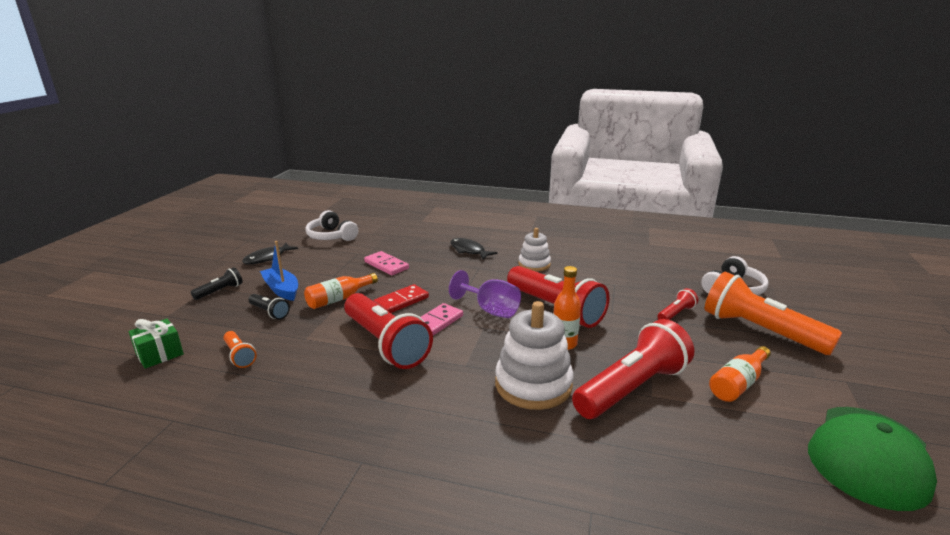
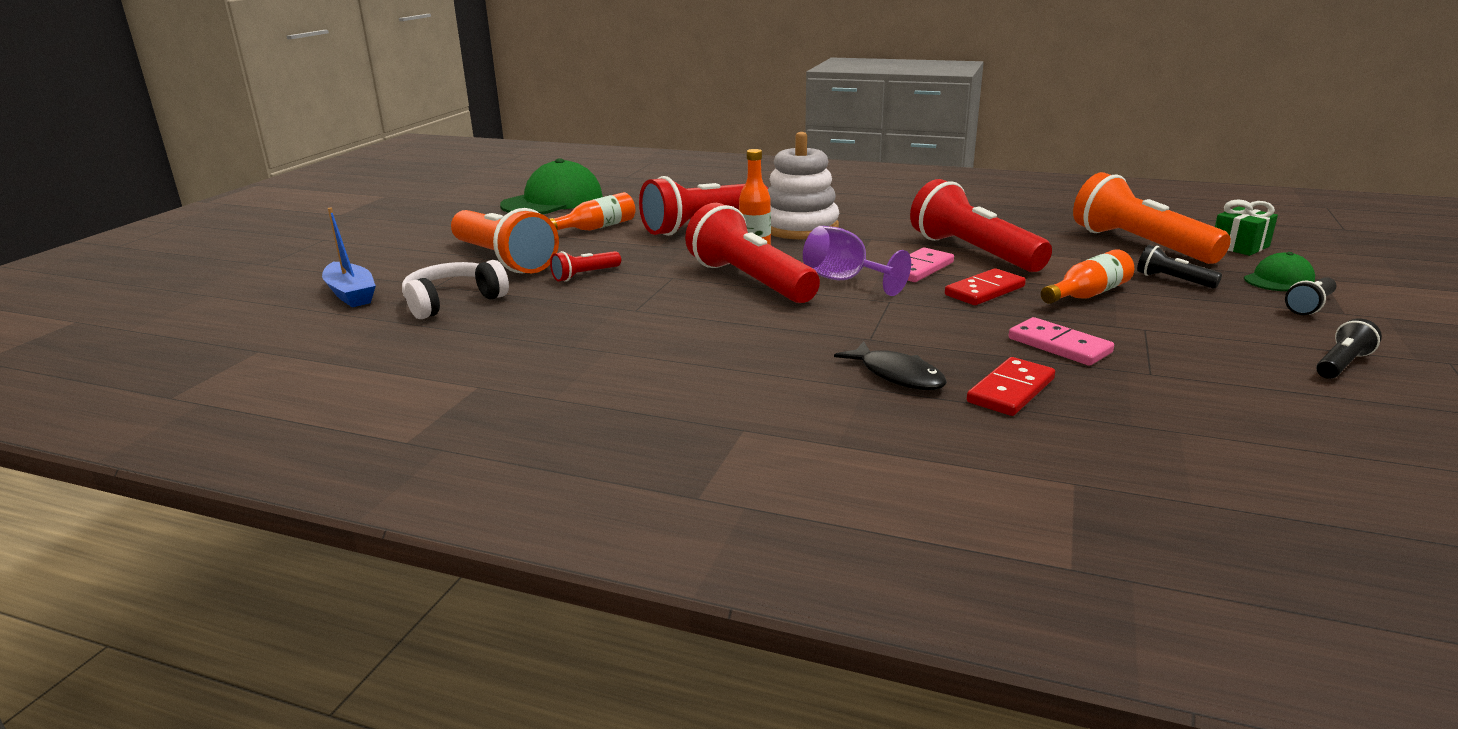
camera: 175 degrees left, 0 degrees up
orange flashlight [223,331,257,368] -> orange flashlight [1073,172,1231,264], size x2.19
black fish [242,243,298,264] -> black flashlight [1316,318,1382,379]
blue boat [260,241,298,301] -> blue boat moved to [322,208,376,307]
white headphones [305,210,358,241] -> none
white stacking toy [518,228,551,271] -> none
none -> red domino [967,357,1055,416]
none -> green cap [1244,252,1315,291]

